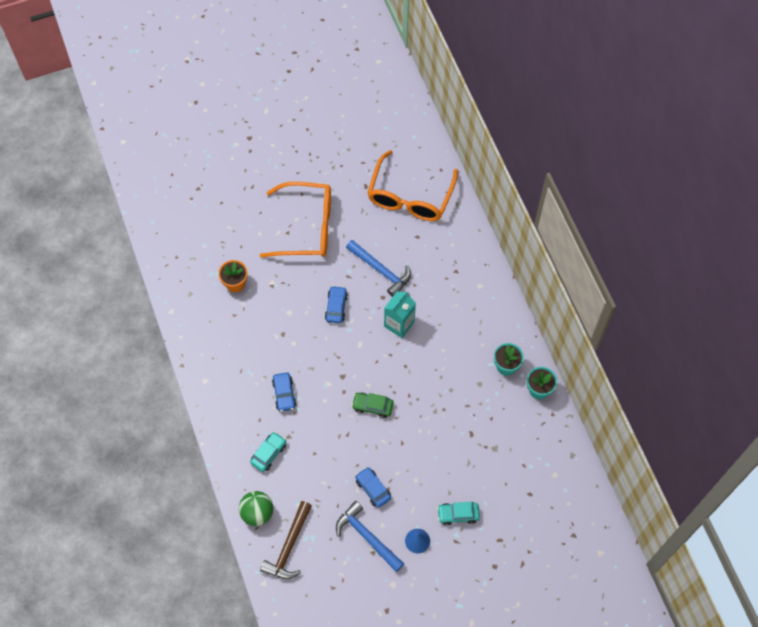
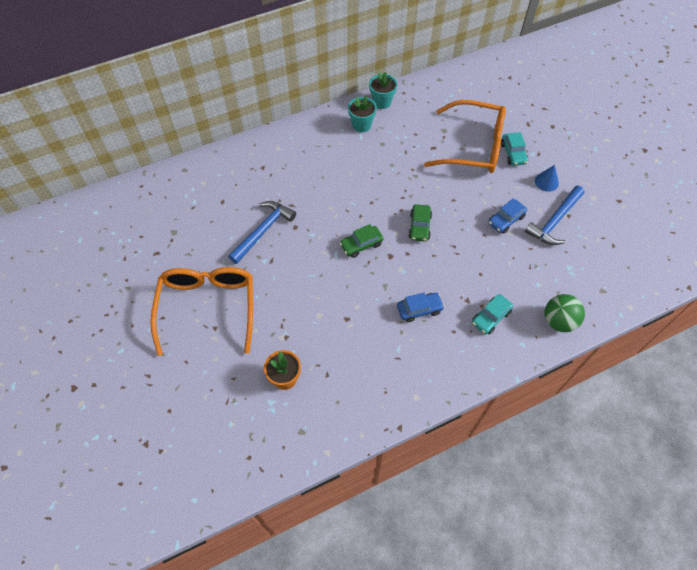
camera: 95 degrees left, 5 degrees down
turquoise car [250,432,286,472] -> turquoise car turned 75 degrees counterclockwise [472,294,513,334]
brown hammer [260,501,312,579] -> none
blue car [325,286,348,323] -> none
orange glasses [368,150,458,221] -> orange glasses moved to [424,100,506,173]
turquoise carton [384,291,416,338] -> none
none -> green car [340,224,383,258]

